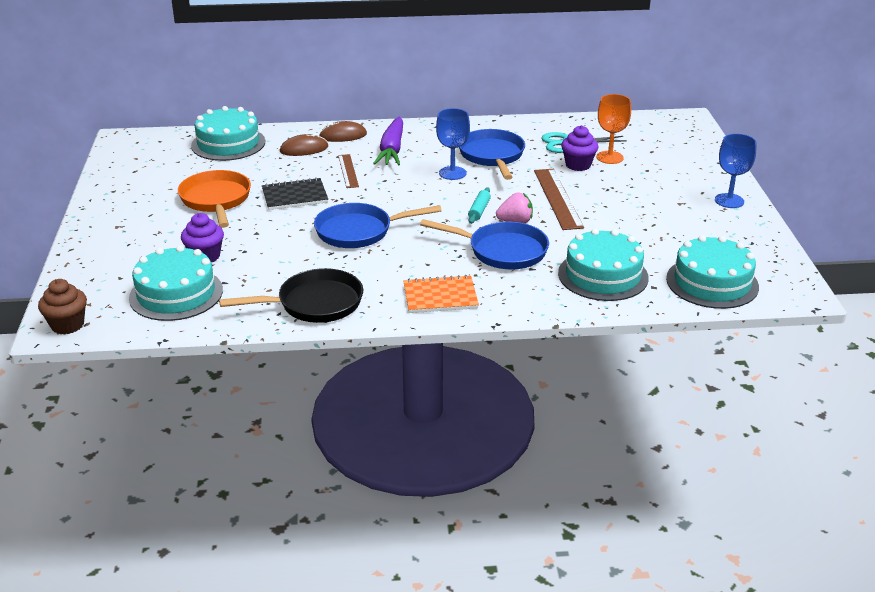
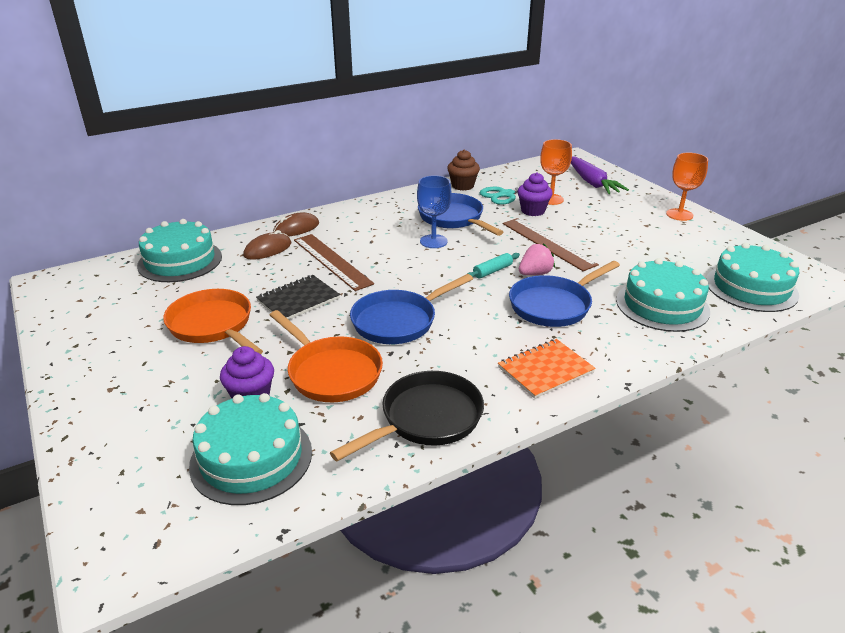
camera: 25 degrees left, 0 degrees up
brown cupcake [38,279,87,335] -> brown cupcake moved to [447,149,480,191]
brown ruler [338,154,359,188] -> brown ruler [294,234,374,291], size x1.66
purple carrot [373,117,403,166] -> purple carrot moved to [571,157,629,194]
blue pan [420,219,549,270] -> blue pan turned 150 degrees clockwise [509,261,620,327]
turquoise rolling pin [468,188,491,224] -> turquoise rolling pin turned 60 degrees clockwise [467,253,520,279]
blue goblet [715,134,756,208] -> orange goblet [666,153,708,221]
none -> orange pan [270,310,383,402]

